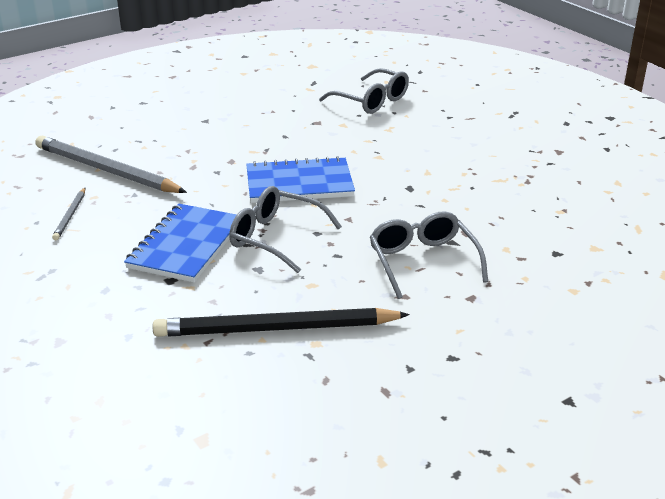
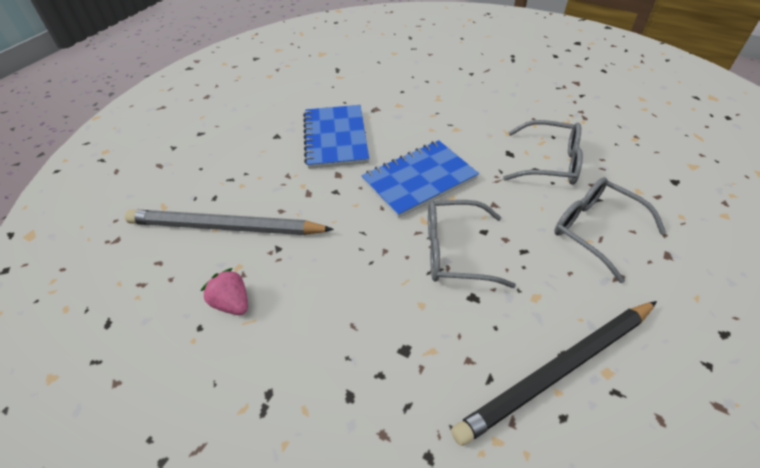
camera: 25 degrees left, 15 degrees up
grey pencil [52,188,85,240] -> pink strawberry [201,268,248,315]
blue notebook [124,204,237,282] -> blue notebook moved to [303,105,369,169]
grey glasses [319,68,409,114] -> grey glasses moved to [503,120,583,185]

